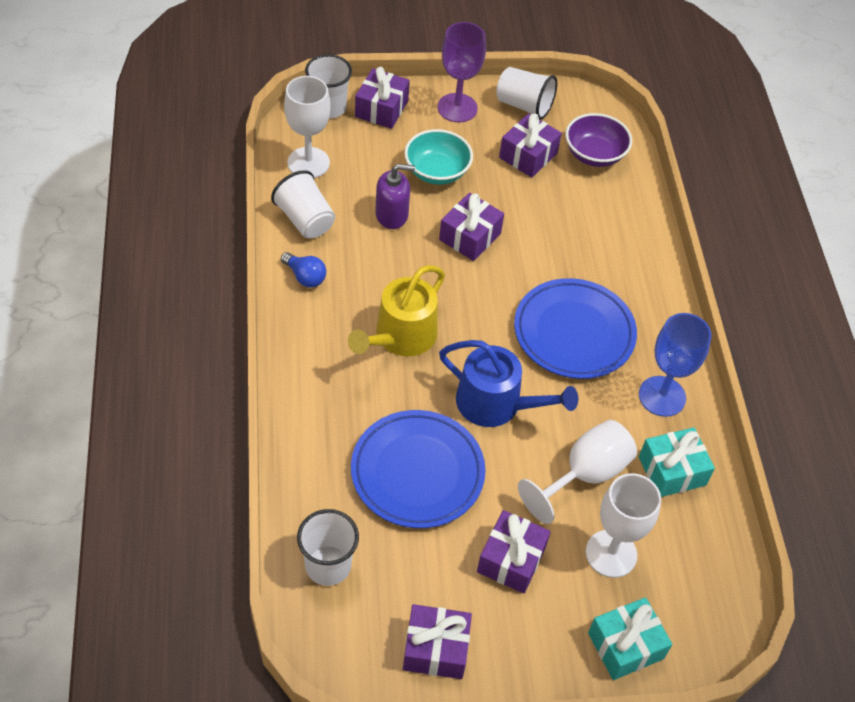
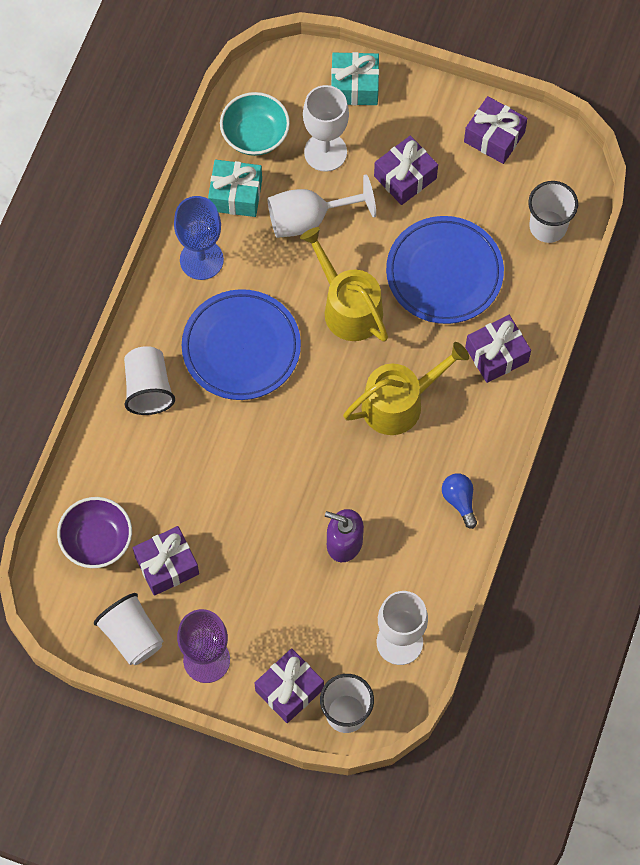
camera: 150 degrees left, 15 degrees up
white cup [271,170,335,238] -> white cup moved to [124,346,175,415]
turquoise bowl [404,129,473,185] -> turquoise bowl moved to [220,92,290,156]
purple gift [439,193,504,261] -> purple gift moved to [465,315,531,383]
blue watering can [439,340,578,427] -> yellow watering can [300,227,388,342]

